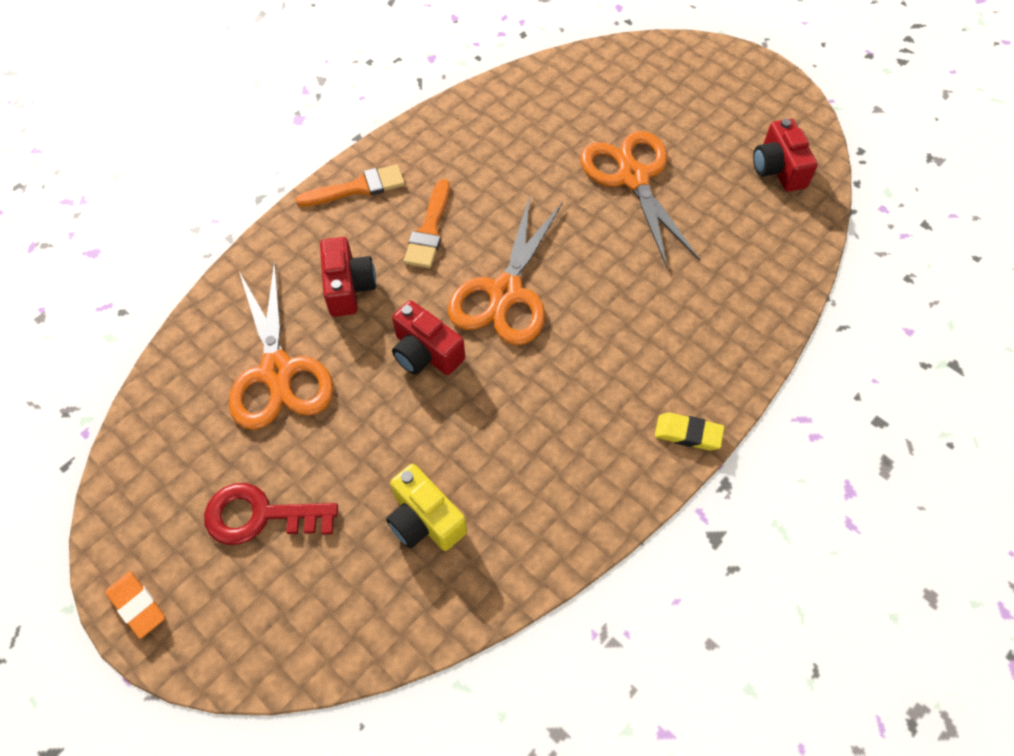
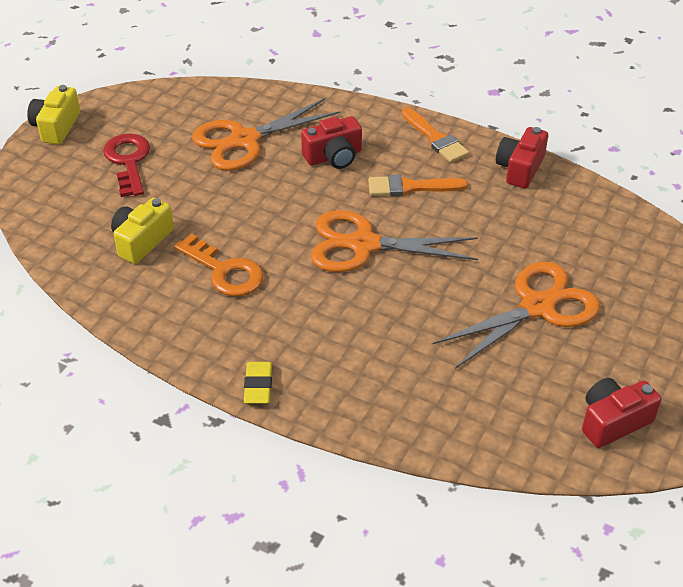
camera: 75 degrees right, 15 degrees down
orange eraser [106,571,165,639] -> yellow camera [27,85,80,144]
red camera [392,300,465,375] -> red camera moved to [496,127,548,188]
none -> orange key [174,233,264,297]

